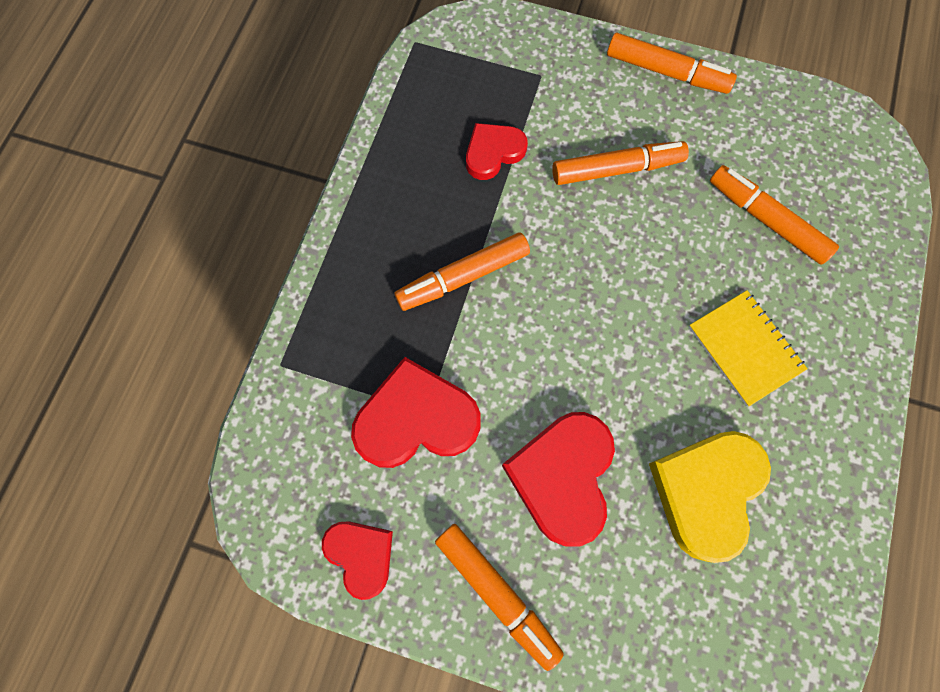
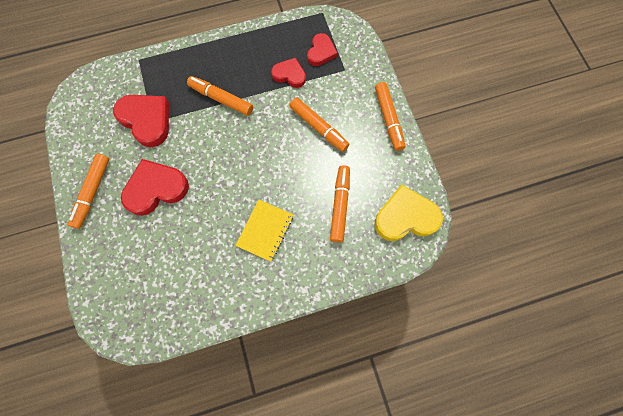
camera: 55 degrees right, 0 degrees up
red heart [322,522,393,600] -> red heart moved to [307,33,337,66]
yellow heart [649,431,771,563] -> yellow heart moved to [375,185,443,241]

